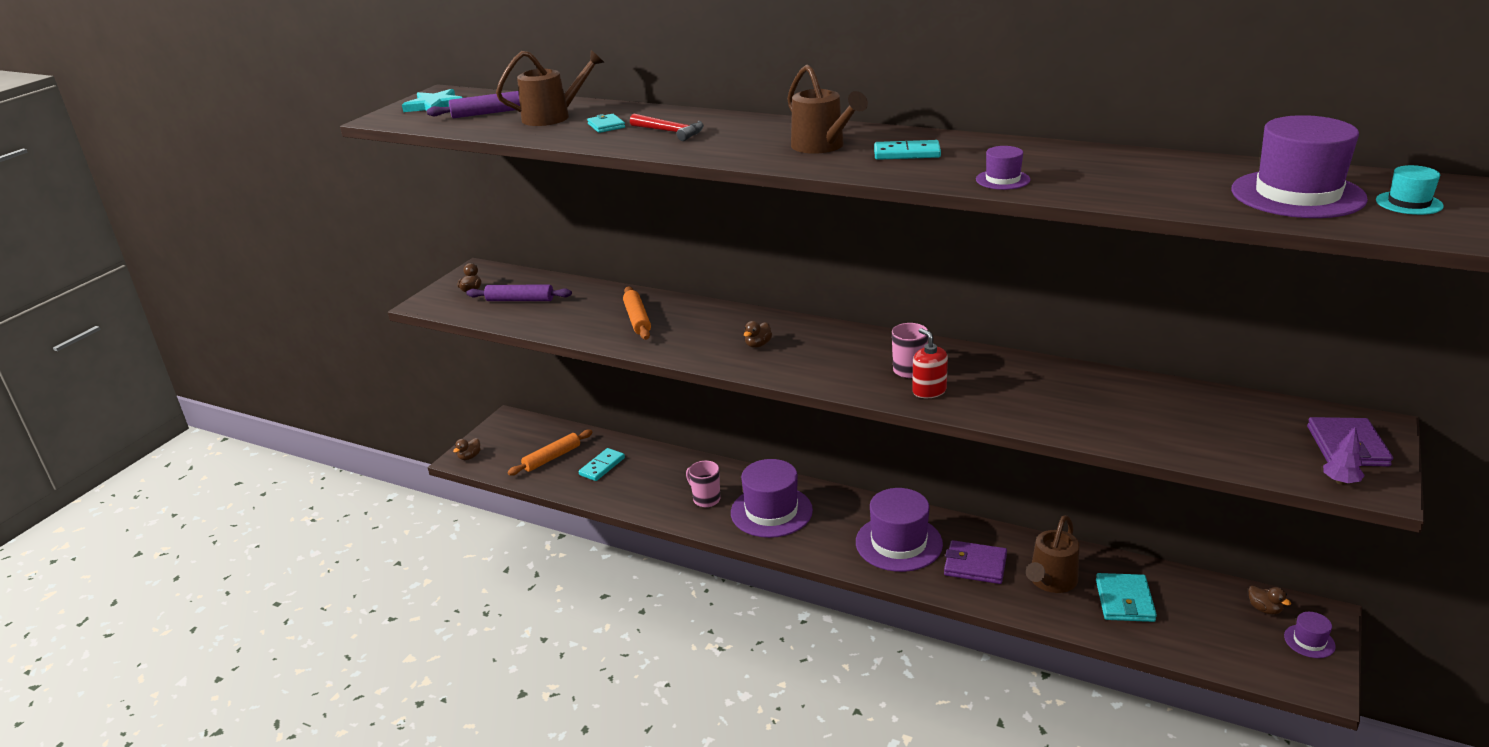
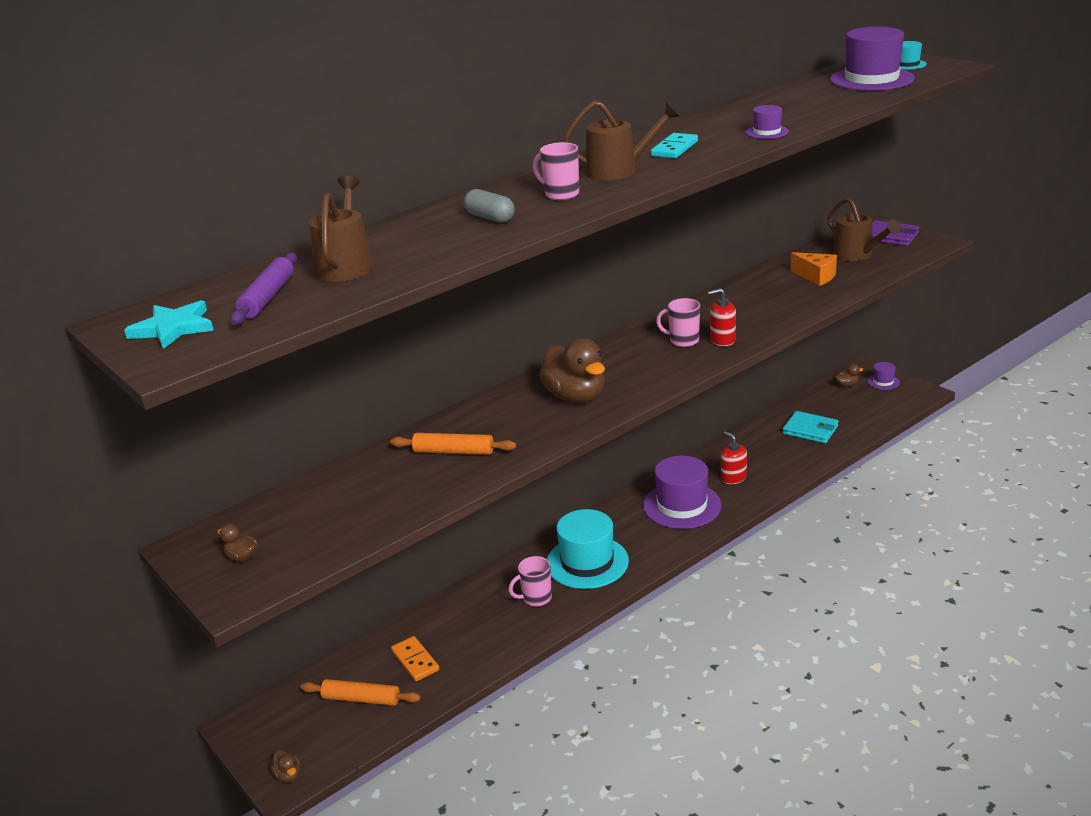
camera: 65 degrees left, 0 degrees up
purple rolling pin [466,285,572,301] -> none
orange rolling pin [507,430,593,475] -> orange rolling pin turned 60 degrees counterclockwise [301,679,421,706]
turquoise domino [579,448,625,481] -> orange domino [391,636,439,681]
turquoise wallet [587,114,625,133] -> none
red hammer [630,114,704,141] -> grey capsule [464,189,514,223]
purple hat [731,459,813,538] -> turquoise hat [547,509,629,589]
brown duck [744,321,772,348] -> brown duck [539,338,605,403], size x2.34
purple wallet [944,540,1007,584] -> red soap dispenser [721,431,747,484]
brown watering can [1026,515,1079,593] -> brown watering can moved to [827,197,900,261]
purple tree [1323,426,1365,485] -> none
none -> pink mug [533,142,579,200]
none -> orange cheese [791,252,837,286]

